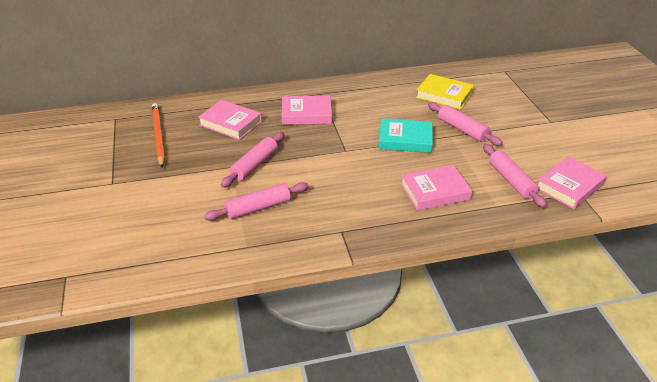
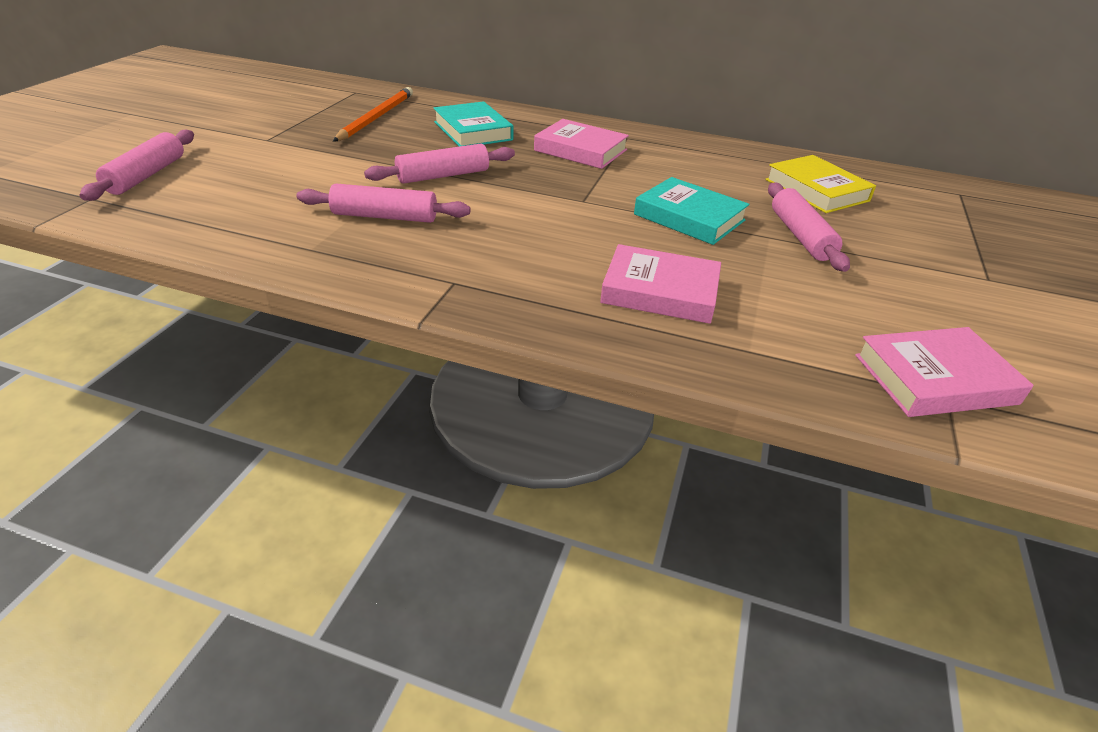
camera: 30 degrees right, 0 degrees up
pink book [198,100,262,140] -> turquoise book [433,101,514,147]
pink rolling pin [483,144,547,208] -> pink rolling pin moved to [80,130,194,201]

